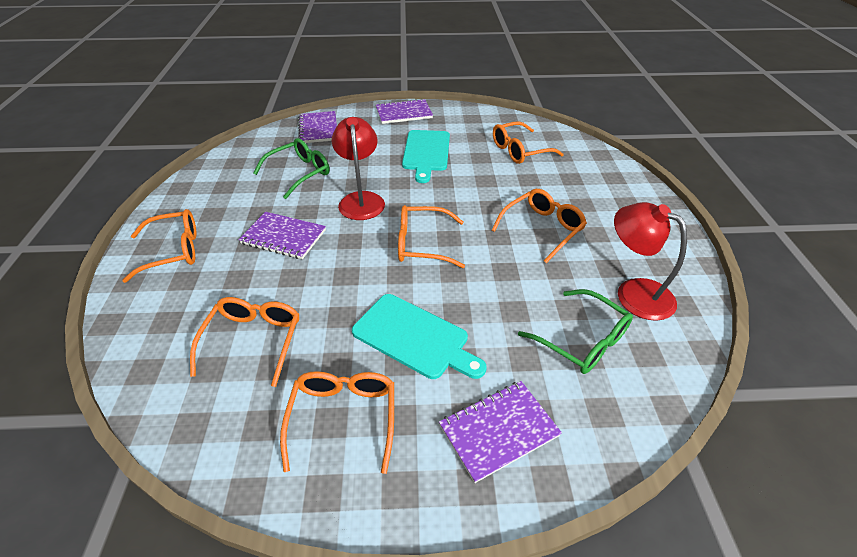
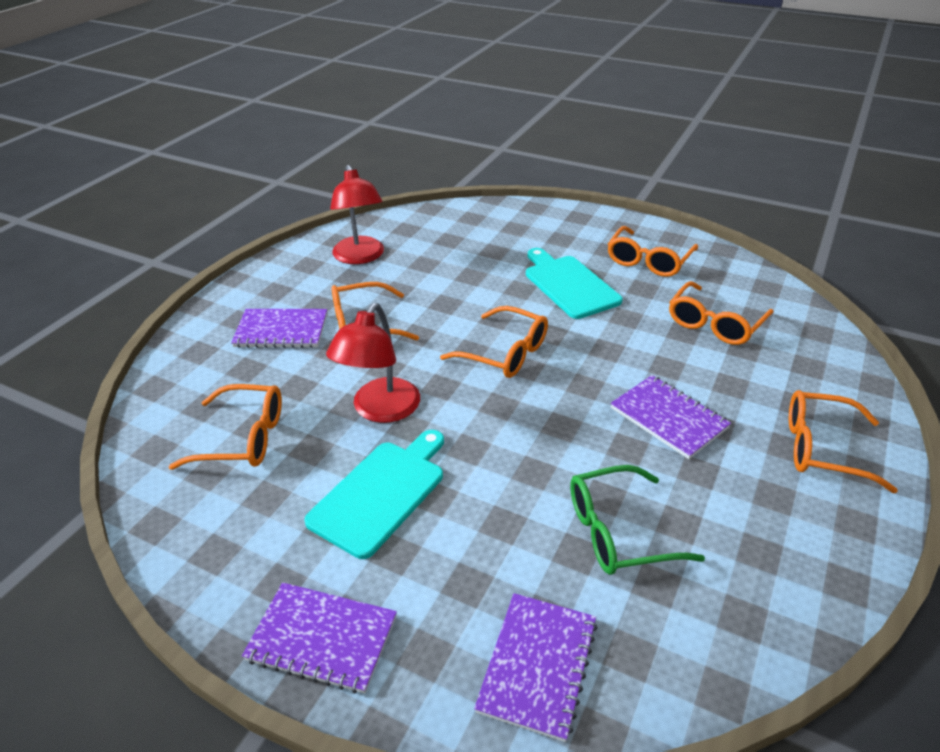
camera: 150 degrees left, 5 degrees down
red lamp [332,117,385,220] -> red lamp moved to [326,303,420,423]
purple notebook [439,381,562,483] -> purple notebook moved to [231,309,327,348]
green glasses [518,289,633,374] -> none

